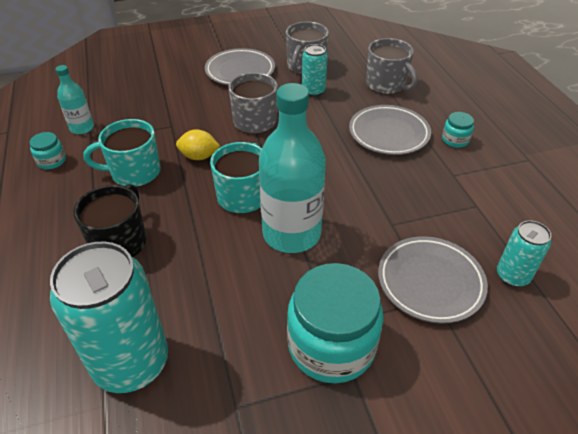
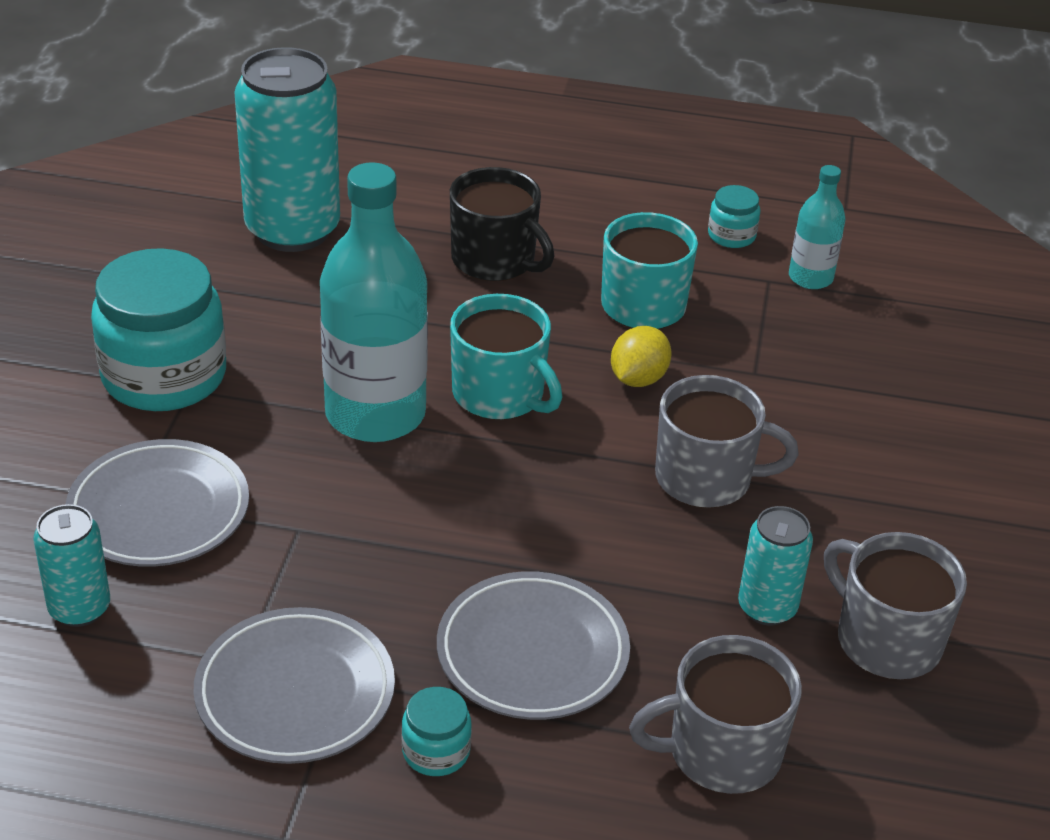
camera: 115 degrees right, 5 degrees down
grey plate [205,48,275,86] -> grey plate moved to [194,607,395,764]

